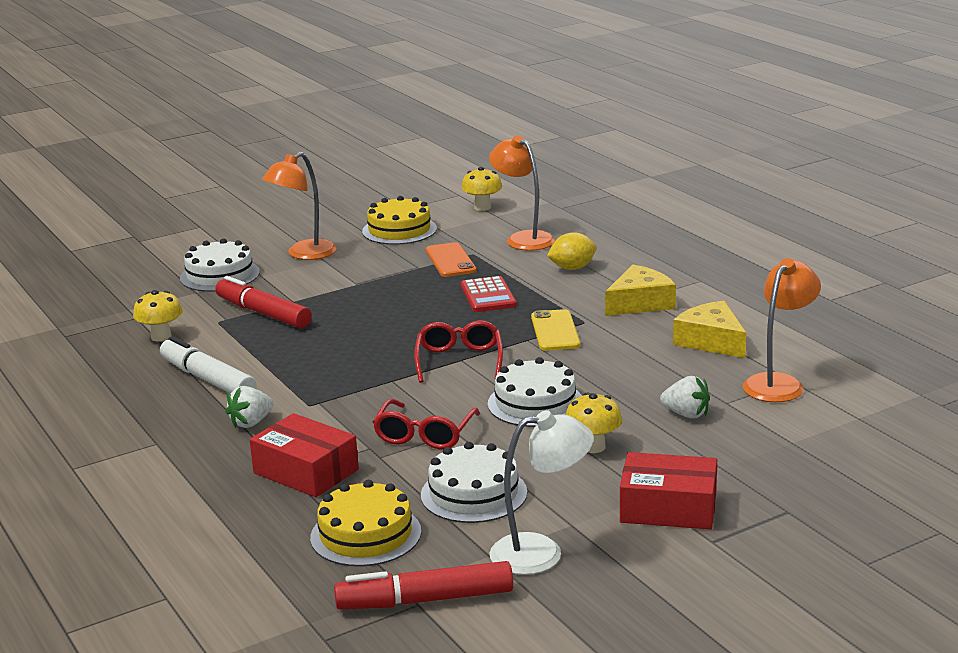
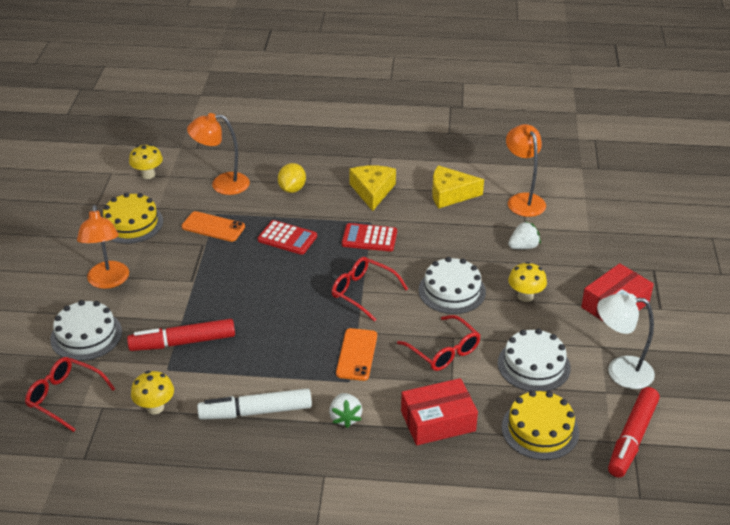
camera: 55 degrees left, 15 degrees up
white lamp [490,410,594,575] -> white lamp turned 105 degrees counterclockwise [597,294,655,389]
yellow phone [531,309,580,351] -> red calculator [342,223,397,251]
none -> red glasses [25,357,115,432]
none -> orange phone [336,328,377,381]

